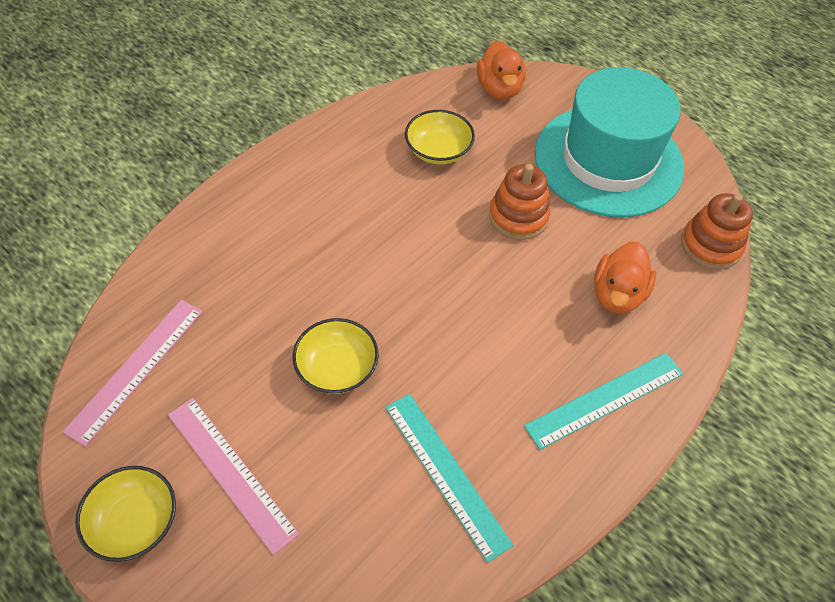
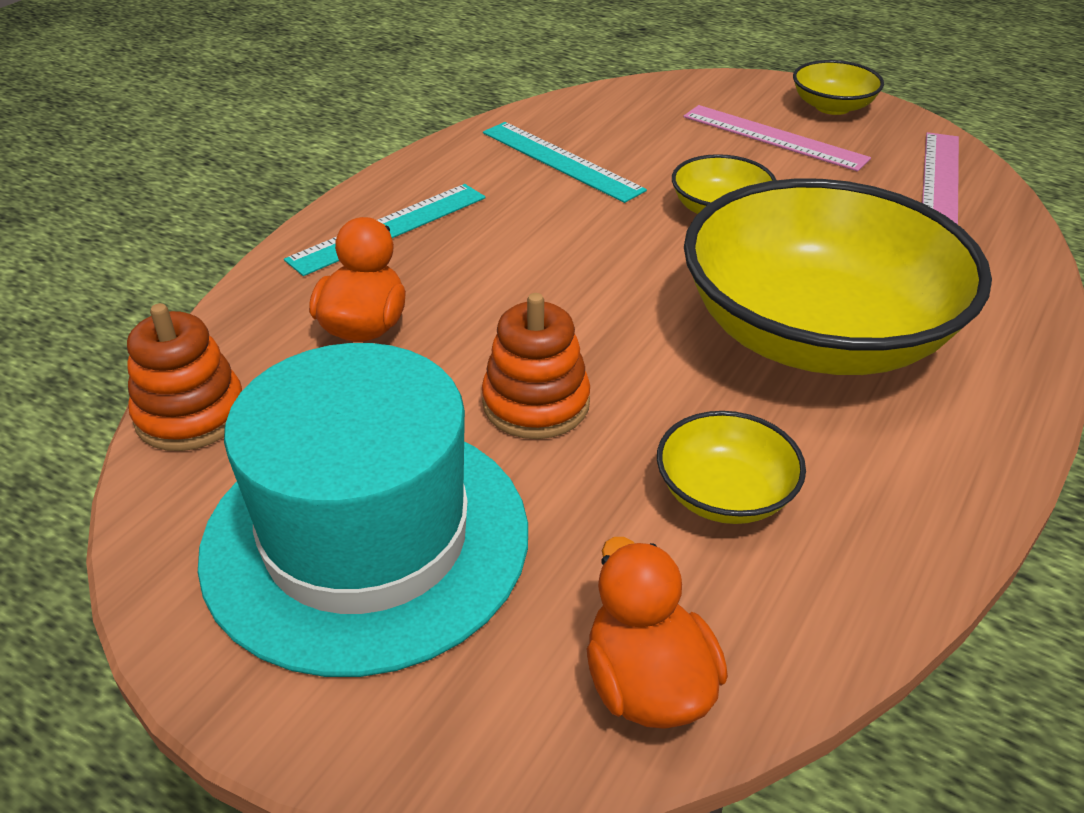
camera: 170 degrees right, 15 degrees down
none -> yellow bowl [684,179,992,375]

